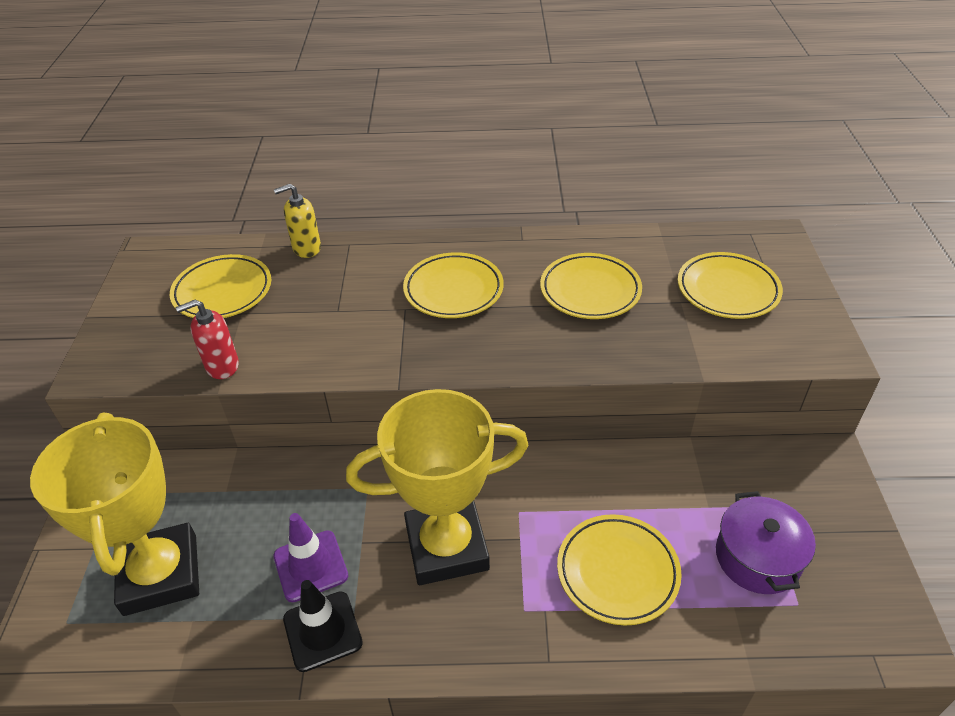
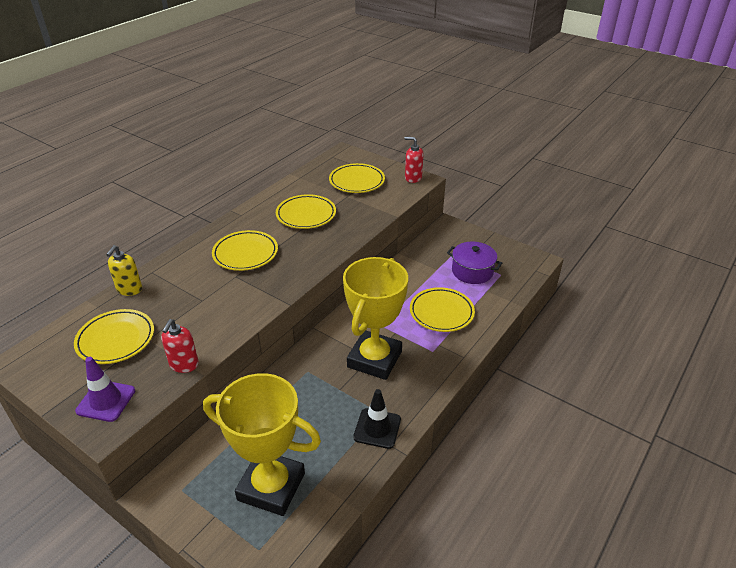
camera: 55 degrees left, 5 degrees down
purple traffic cone [273,513,348,602] -> purple traffic cone moved to [75,357,135,422]
none -> red soap dispenser [404,137,424,183]

